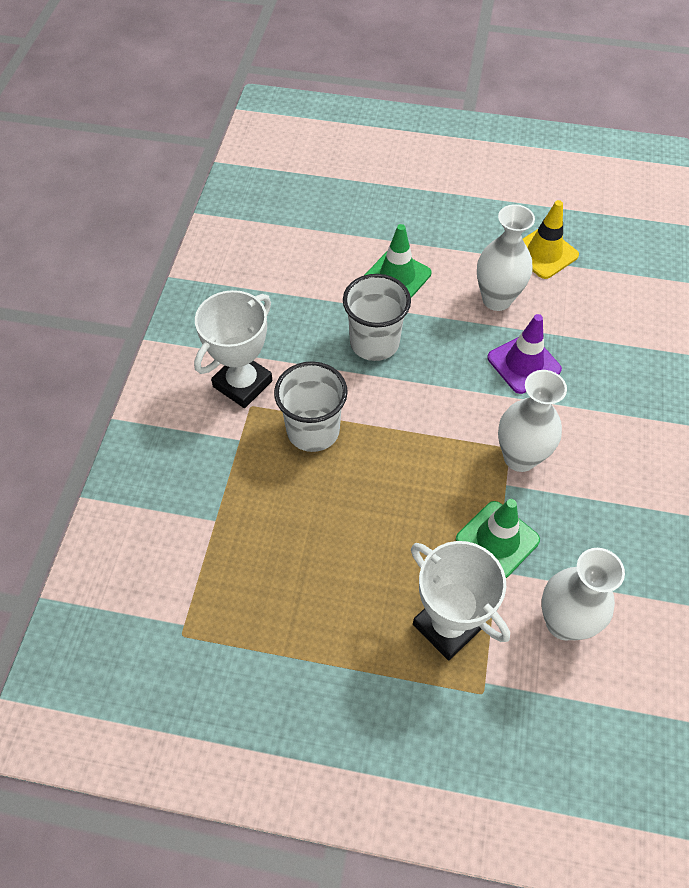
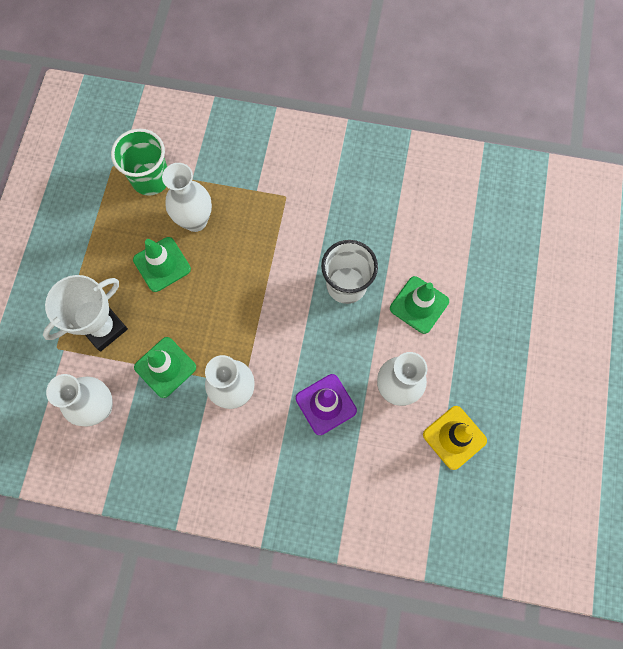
camera: 90 degrees right, 15 degrees up
white trophy [194,290,273,408] -> none
white cup [274,361,348,452] -> none
none -> green cup [111,129,167,196]
none -> green traffic cone [133,237,191,292]
none -> white vase [162,163,212,232]

